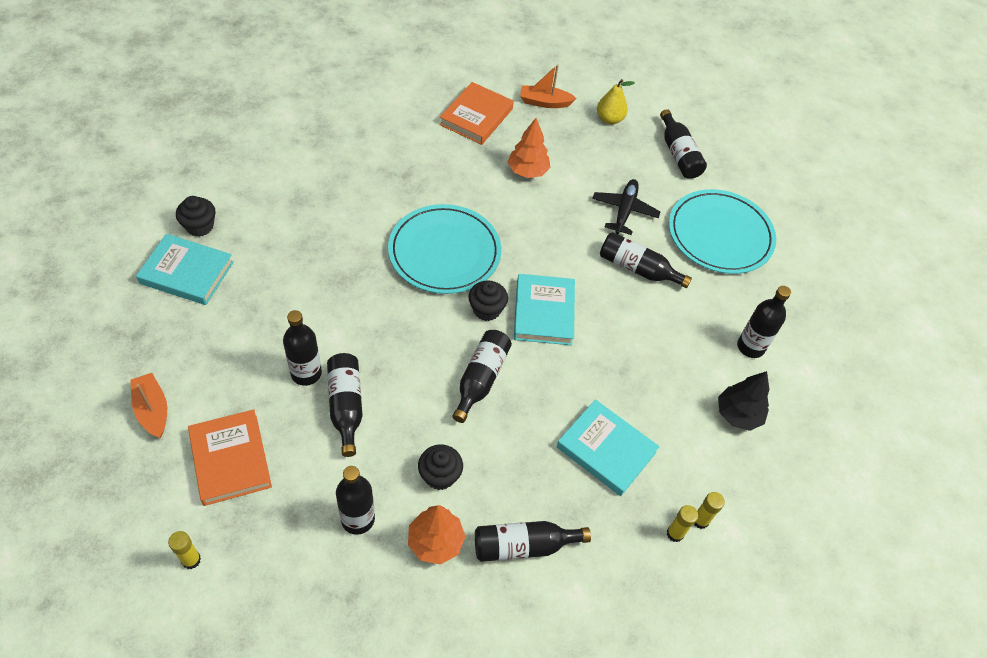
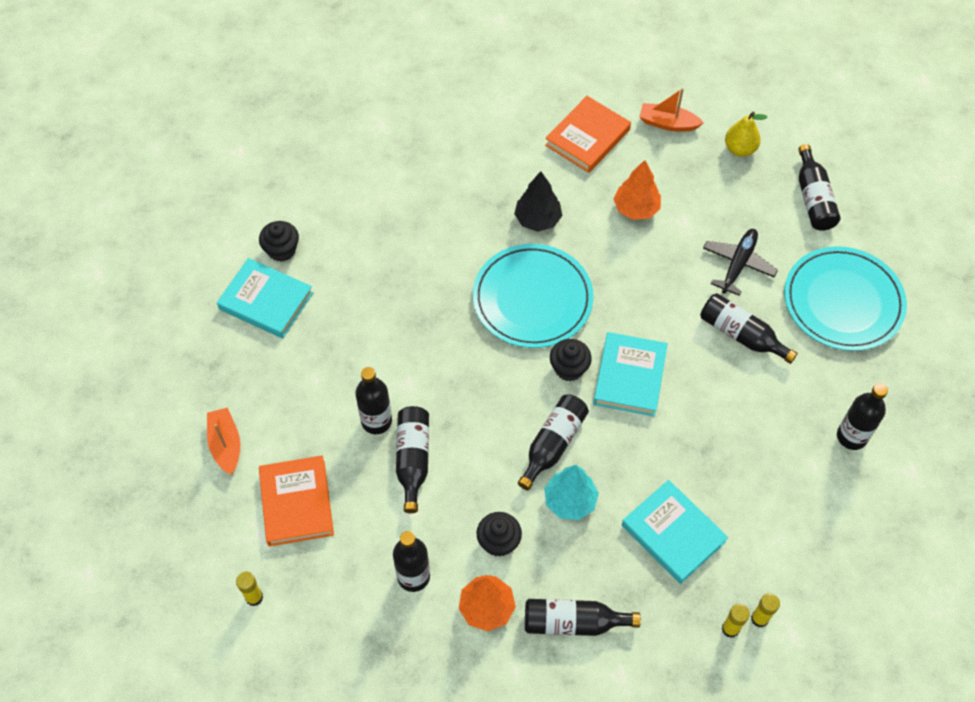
camera: 15 degrees right, 5 degrees up
black tree [718,371,769,431] -> black tree moved to [514,171,562,232]
none -> turquoise tree [544,465,599,520]

